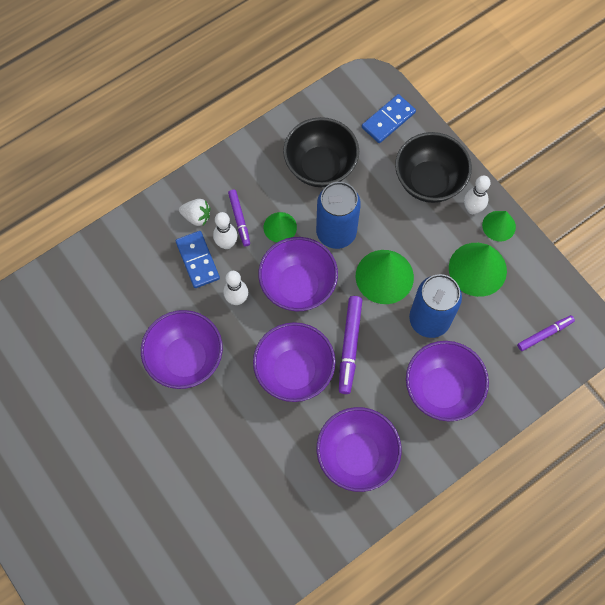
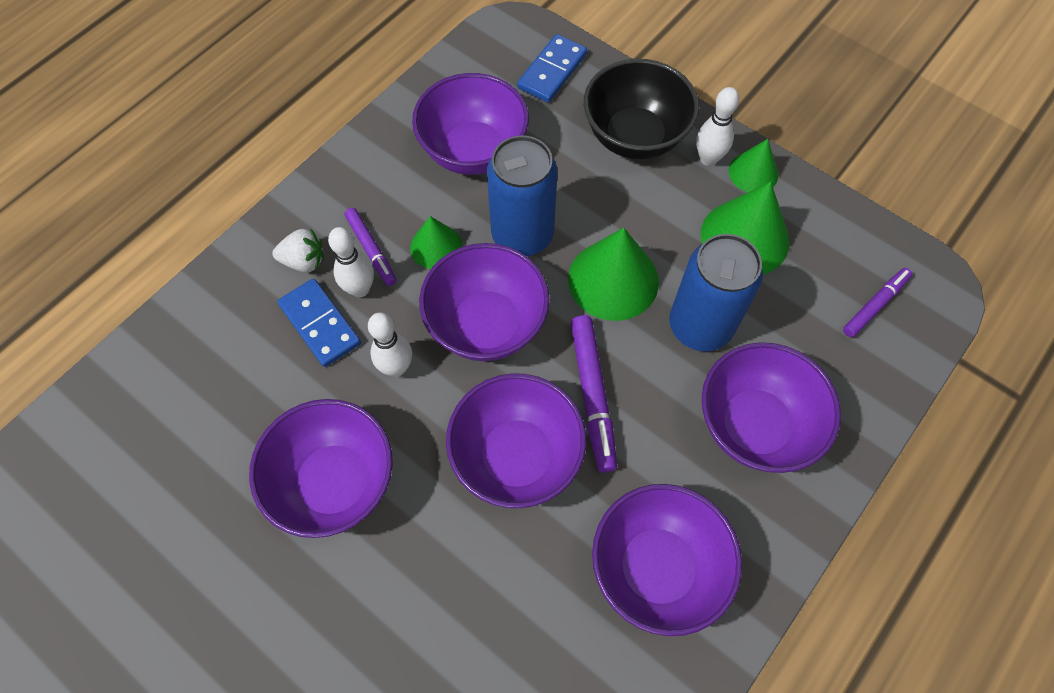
camera: 15 degrees left, 5 degrees down
black bowl [283,117,359,187] -> purple bowl [412,73,529,175]

